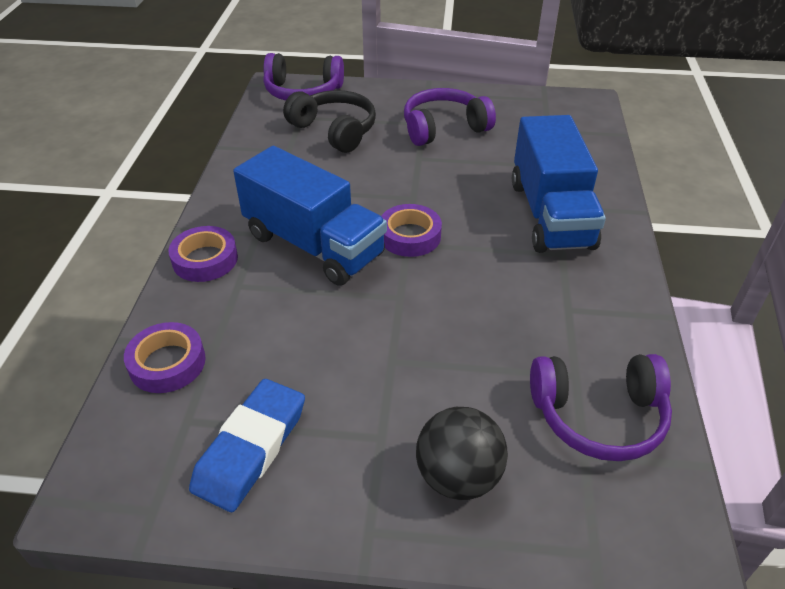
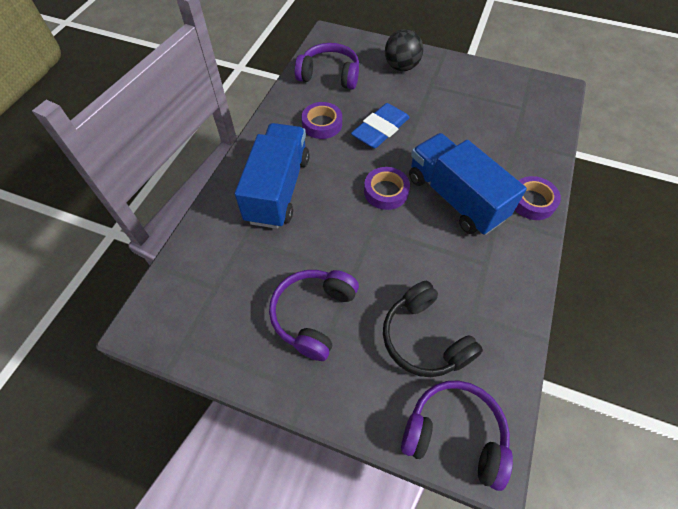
camera: 165 degrees left, 15 degrees up
purple tape [124,322,206,393] -> purple tape moved to [302,102,342,139]
blue eraser [189,379,305,512] -> blue eraser moved to [351,103,410,148]
purple headphones [404,88,496,146] -> purple headphones turned 120 degrees clockwise [269,270,359,361]

